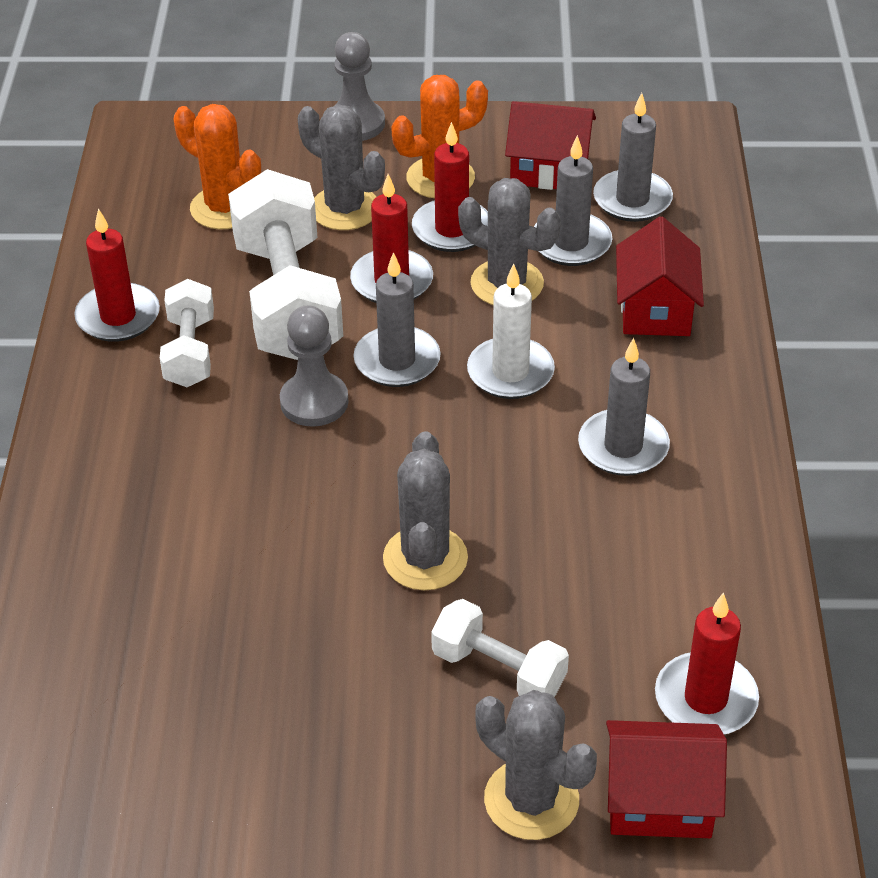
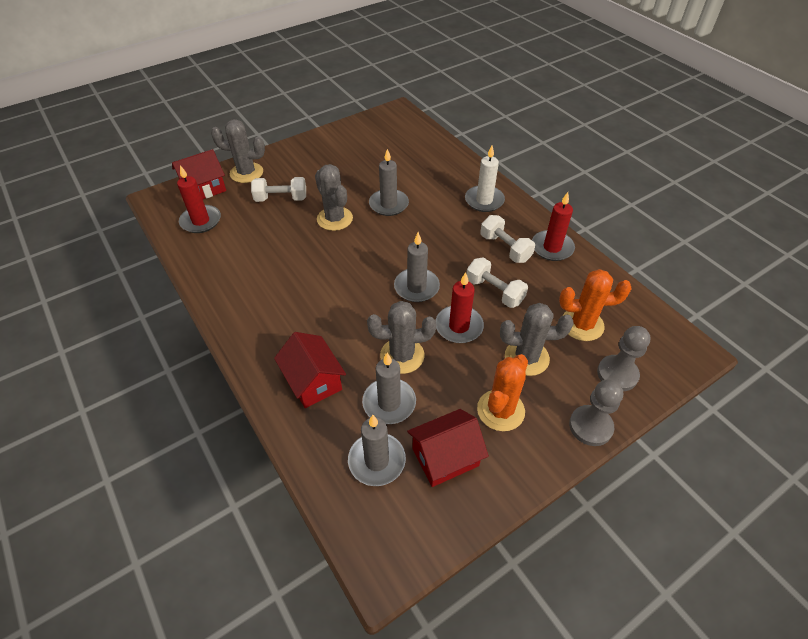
camera: 145 degrees right, 5 degrees up
white dumbbell [228,169,343,360] -> white dumbbell [466,257,528,308], size x0.54
grey pawn [280,305,349,427] -> grey pawn moved to [597,326,651,391]
red candle [412,122,488,252] -> none
white candle [467,264,555,399] -> white candle moved to [465,145,505,212]
grey candle [578,338,670,476] -> grey candle moved to [369,149,409,216]

